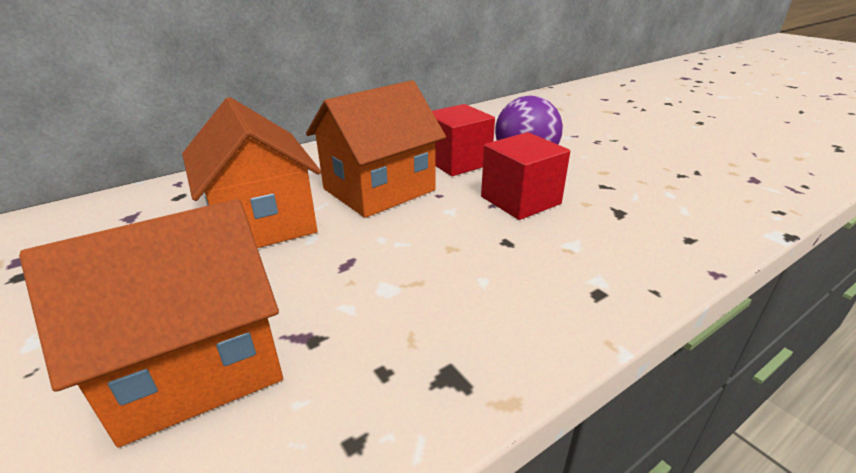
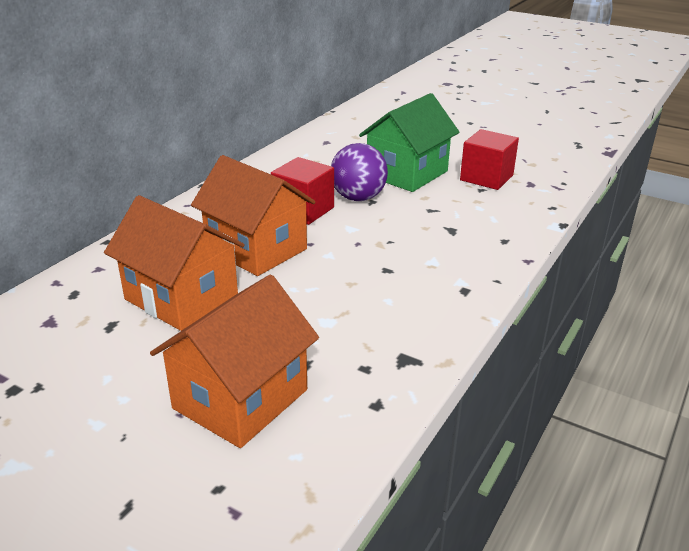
camera: 25 degrees left, 0 degrees up
orange house [306,80,446,218] -> orange house turned 75 degrees counterclockwise [191,155,315,276]
red cube [481,132,570,220] -> red cube moved to [460,129,519,190]
none -> green house [359,93,459,192]

